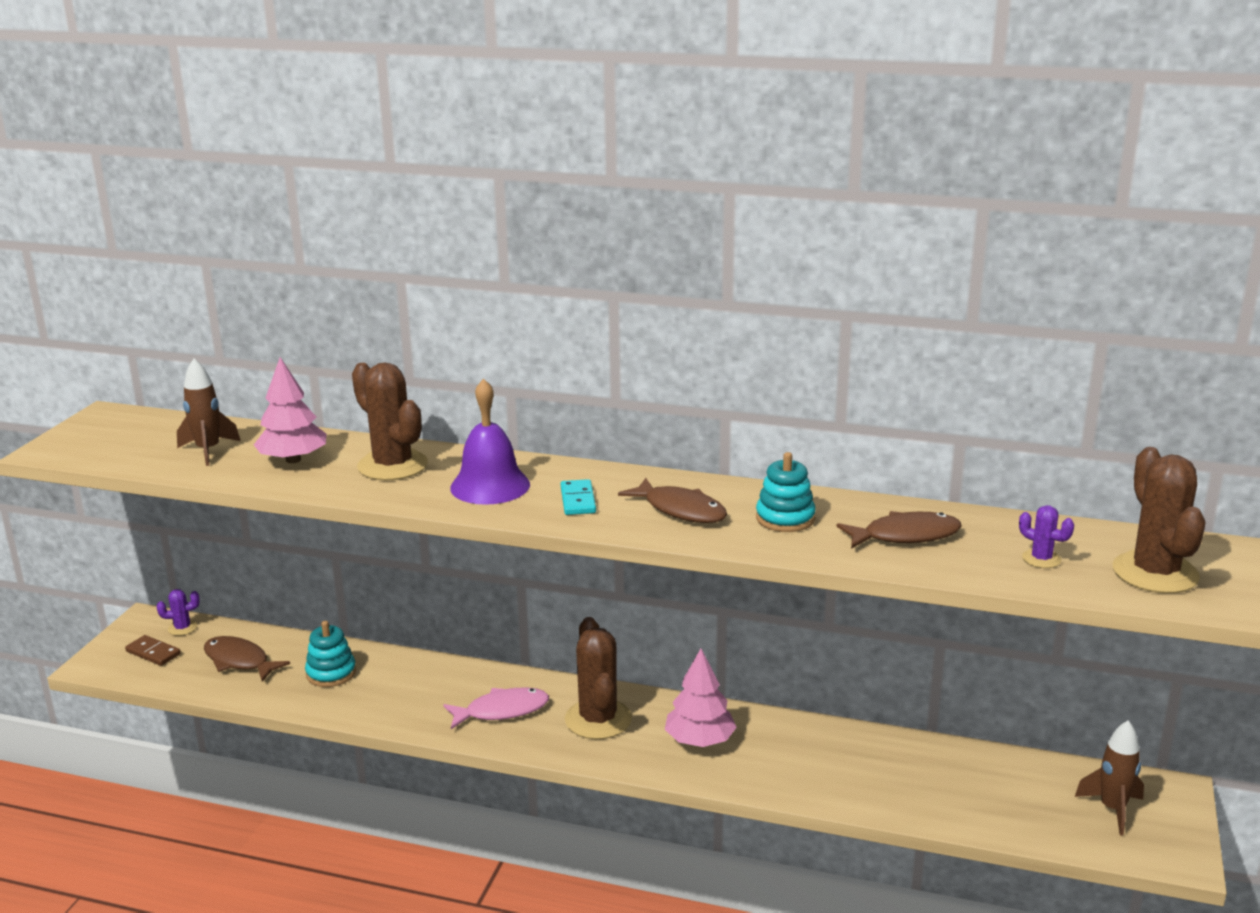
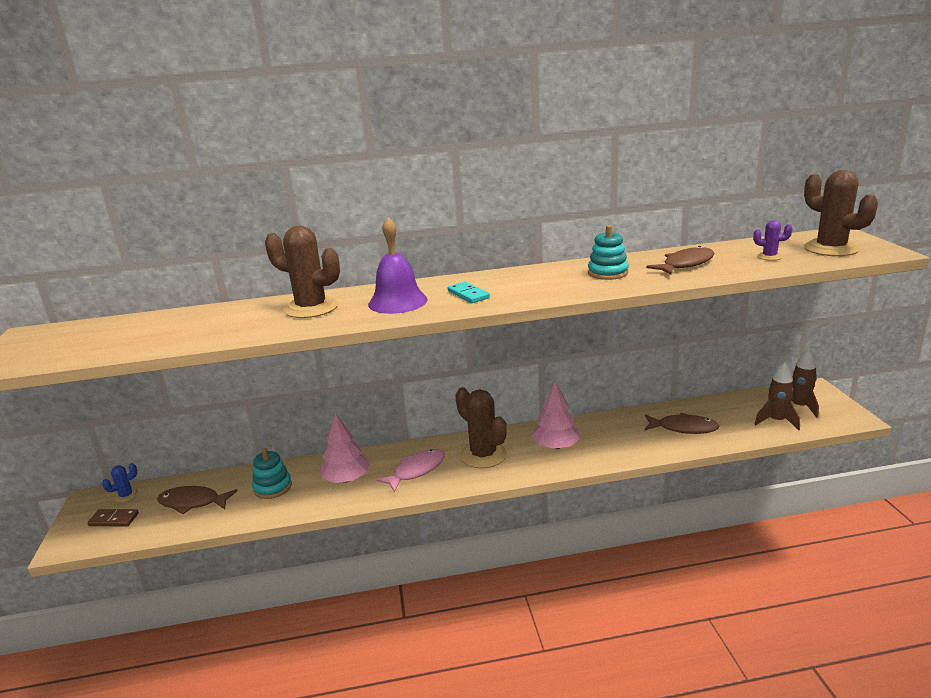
camera: 25 degrees left, 0 degrees up
purple cactus [157,589,200,636] -> blue cactus [102,463,139,503]
brown rocket [177,359,241,466] -> brown rocket moved to [754,362,800,430]
pink tree [254,357,327,463] -> pink tree moved to [320,413,370,483]
brown fish [618,478,727,523] -> brown fish moved to [645,413,719,434]

